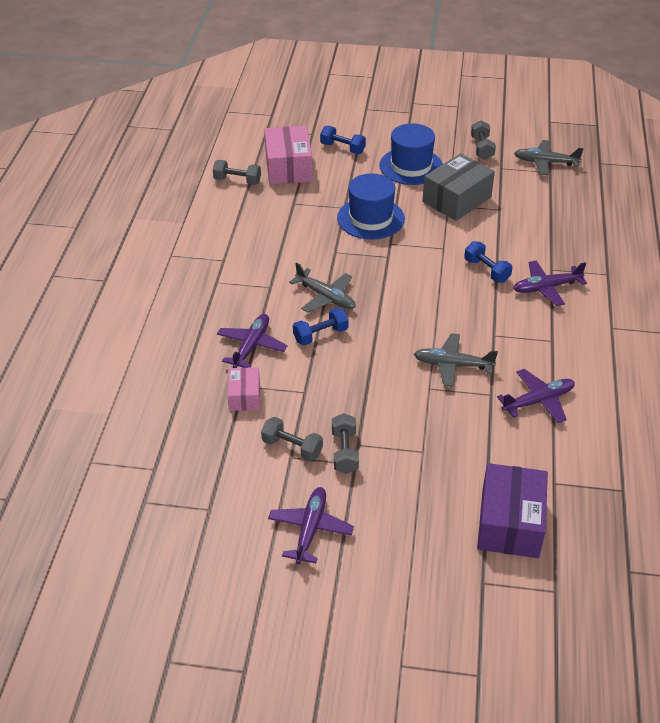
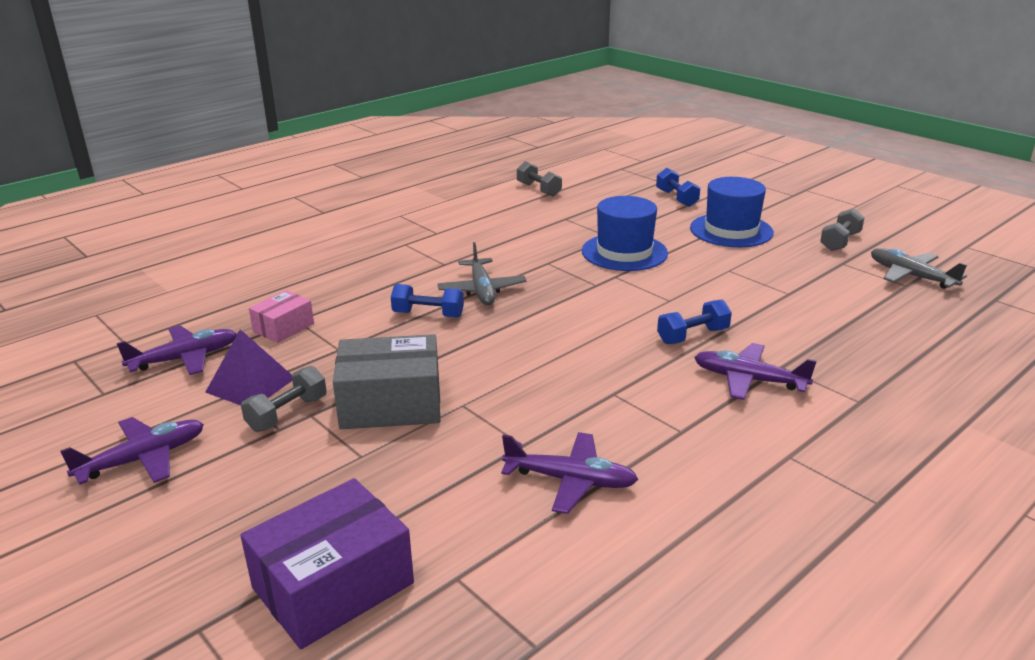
camera: 40 degrees right, 15 degrees down
purple plane [217,314,287,368] -> purple plane moved to [117,325,237,375]
grey dumbbell [261,417,323,461] -> purple pyramid [205,329,292,405]
pink box [264,126,312,184] -> none
grey plane [414,333,498,387] -> none
grey box [422,153,495,221] -> grey box moved to [333,334,440,429]
blue dumbbell [464,241,512,283] -> blue dumbbell turned 60 degrees clockwise [657,299,732,344]

